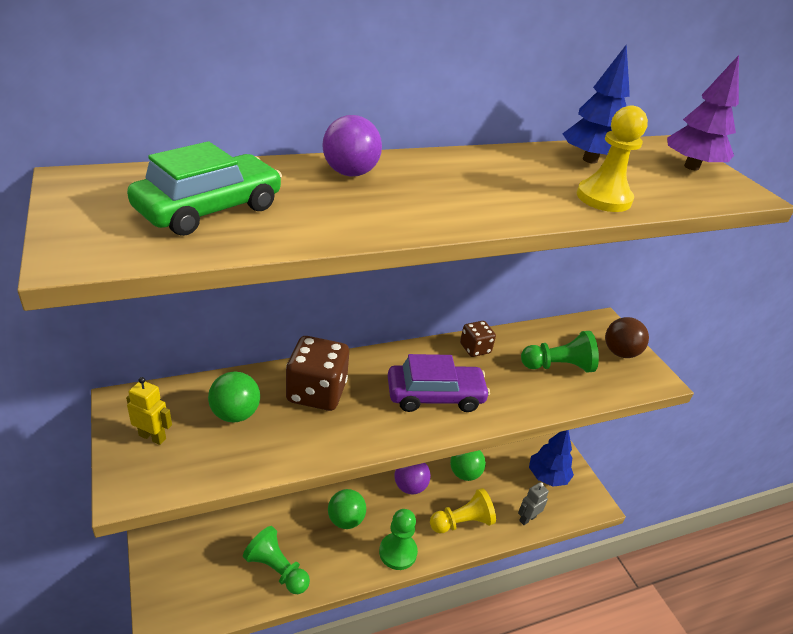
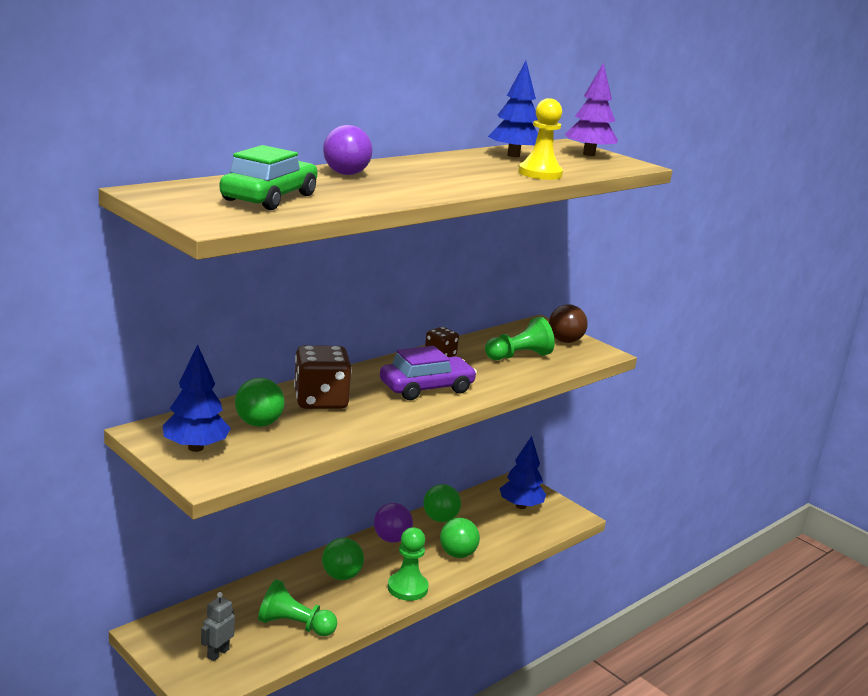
camera: 20 degrees left, 15 degrees down
yellow robot [126,377,172,445] -> blue tree [163,344,231,452]
yellow pawn [430,488,496,533] -> green ball [440,518,480,558]
grey robot [518,482,549,525] -> grey robot moved to [201,592,235,661]

